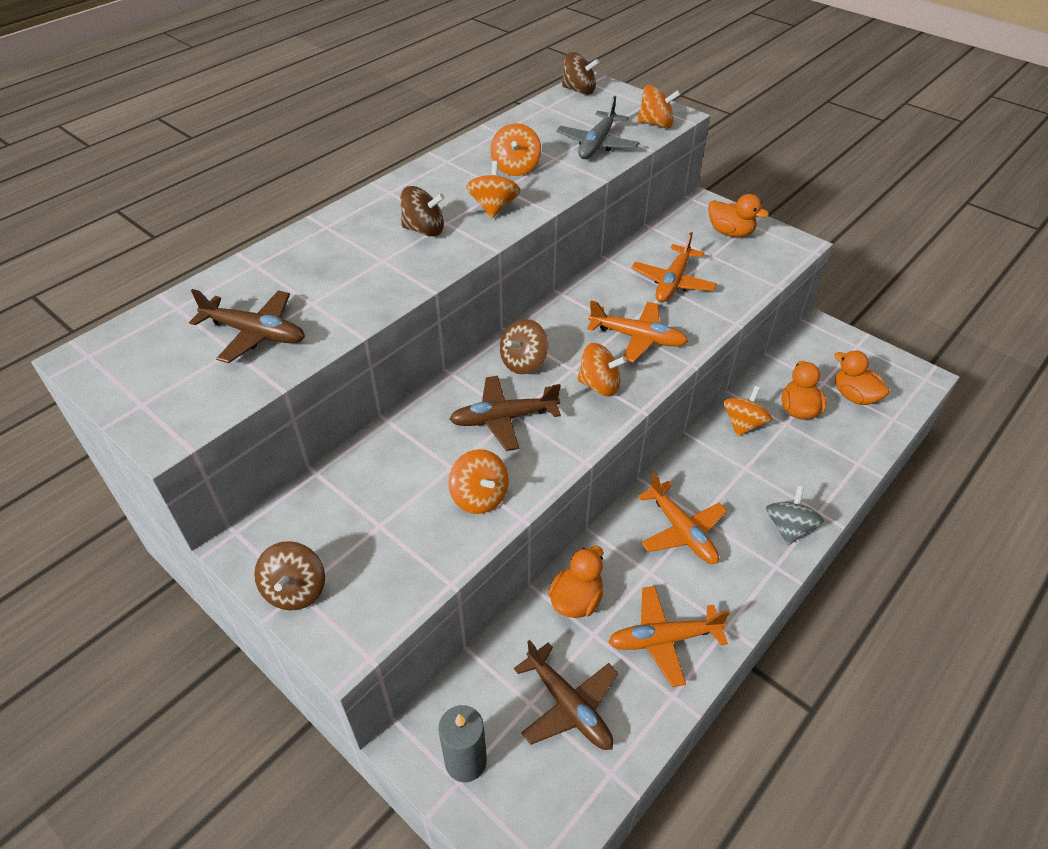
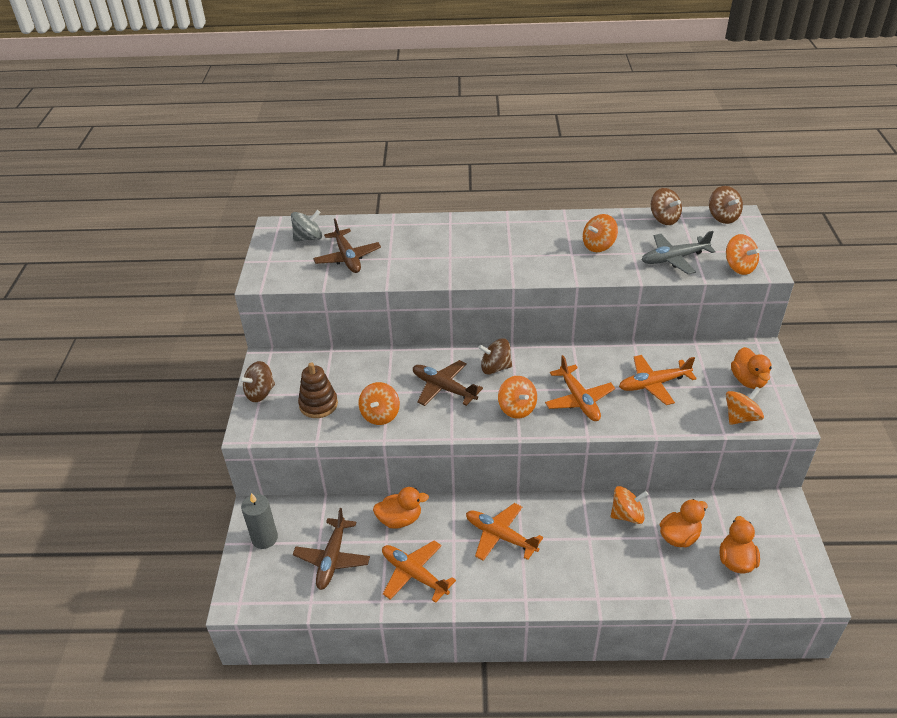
camera: 50 degrees right, 5 degrees down
brown spinning top [400,186,445,237] -> brown spinning top moved to [651,188,682,225]
orange spinning top [467,161,521,218] -> orange spinning top moved to [726,387,764,425]
orange plane [638,473,727,564] -> orange plane turned 105 degrees clockwise [466,503,543,561]
grey spinning top [766,486,824,545] -> grey spinning top moved to [291,210,322,242]
none -> brown stacking toy [298,362,338,418]

